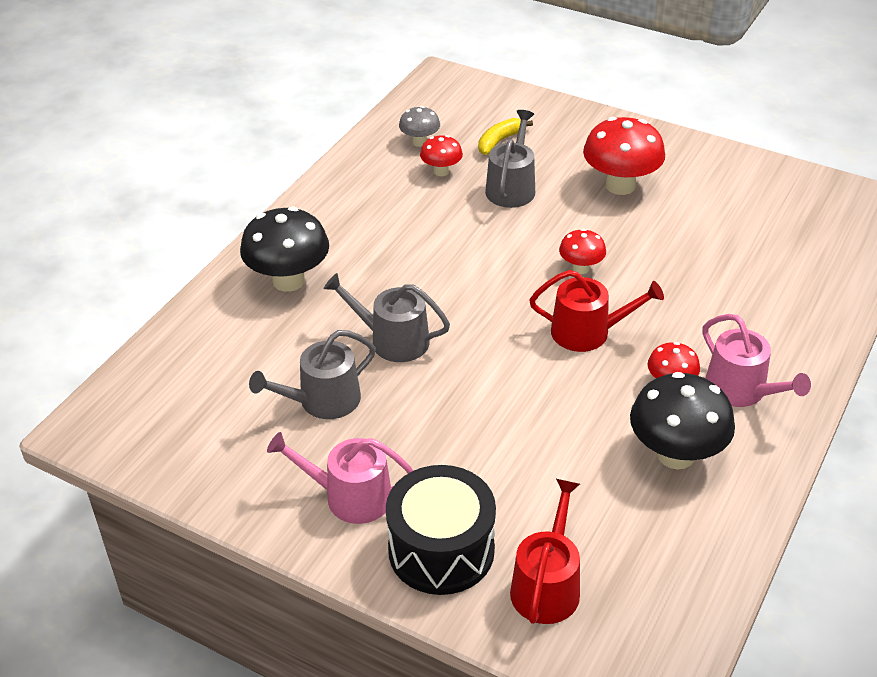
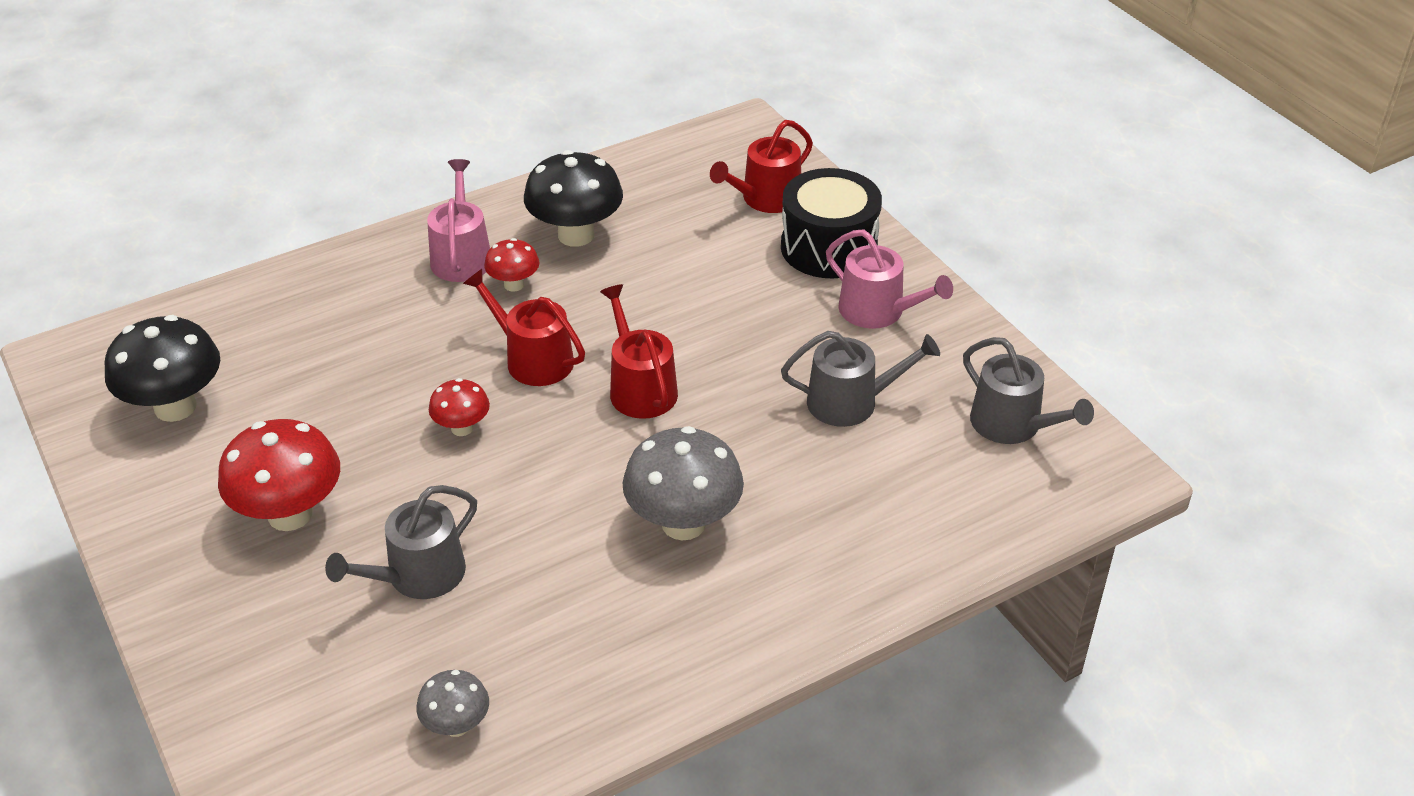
camera: 150 degrees left, 0 degrees up
black mushroom [240,207,329,292] -> black mushroom moved to [105,315,220,422]
grey watering can [323,273,450,362] -> grey watering can moved to [963,337,1094,444]
red mushroom [420,135,463,176] -> none
yellow banana [478,118,533,155] -> none
none -> red watering can [600,284,678,419]
none -> grey mushroom [622,426,744,540]

